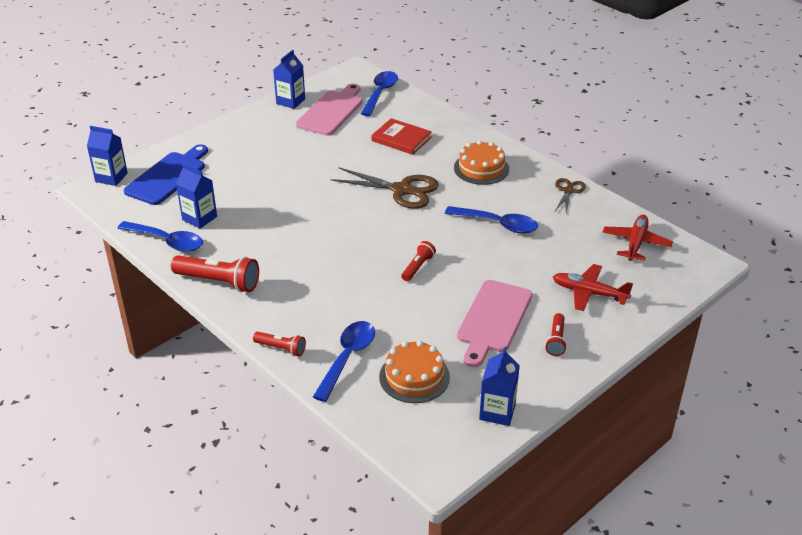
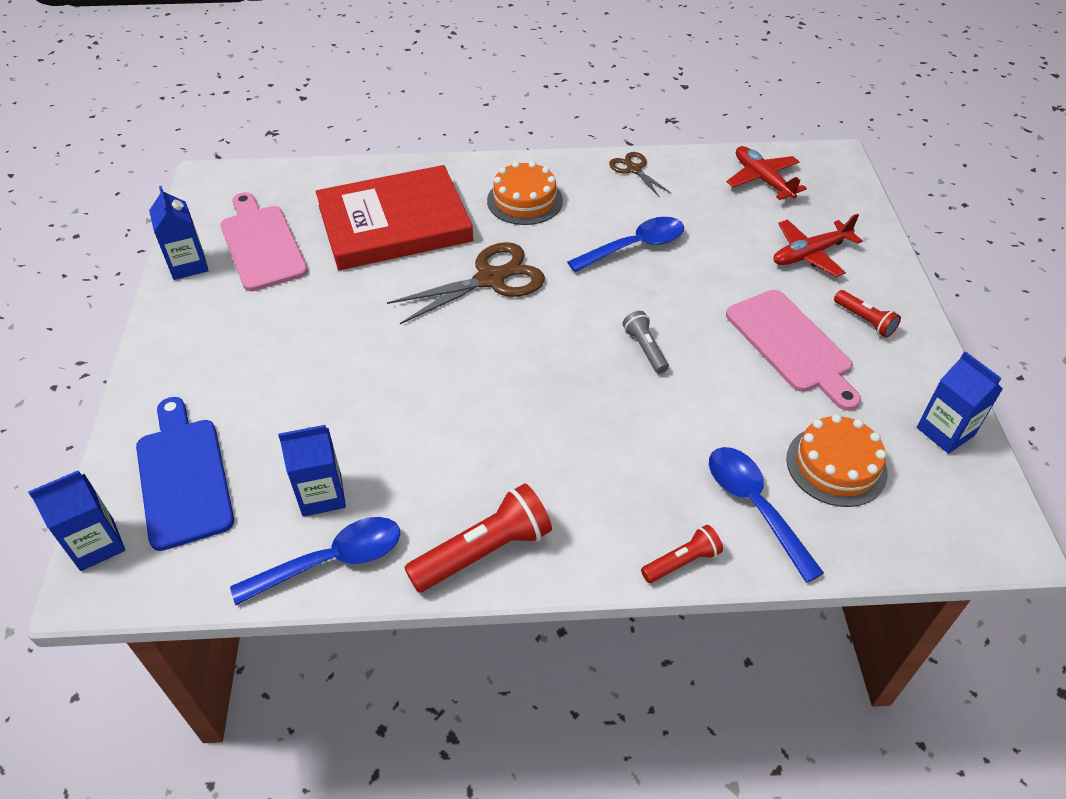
camera: 50 degrees left, 10 degrees up
blue spoon [361,71,398,116] -> none
red book [372,118,432,155] -> red book [316,165,473,270], size x1.91
red flashlight [401,241,436,281] -> grey flashlight [623,311,669,374]

